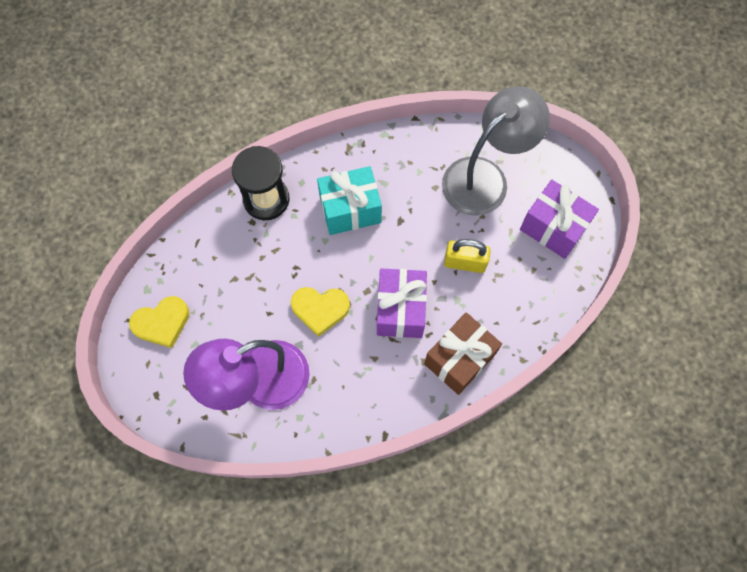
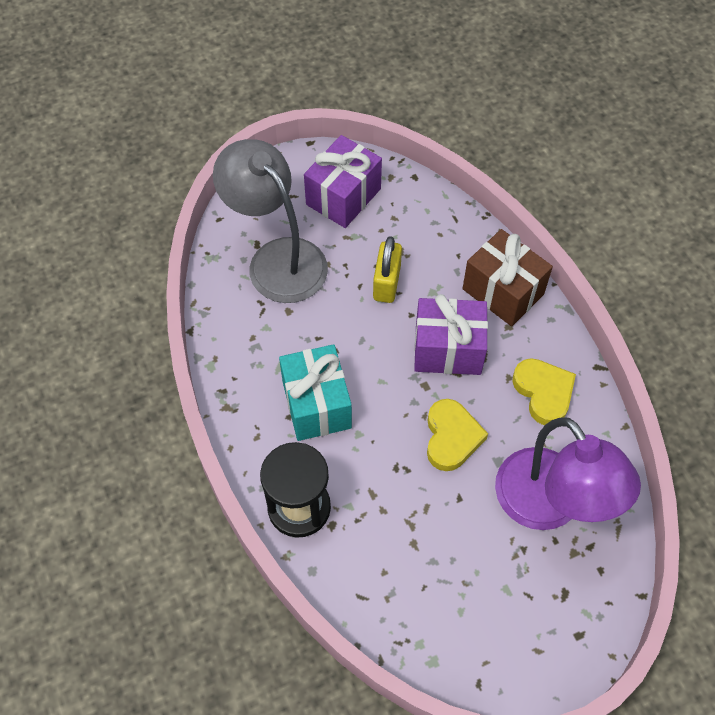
camera: 90 degrees left, 10 degrees down
yellow heart [129,296,189,348] -> yellow heart moved to [512,358,576,425]

